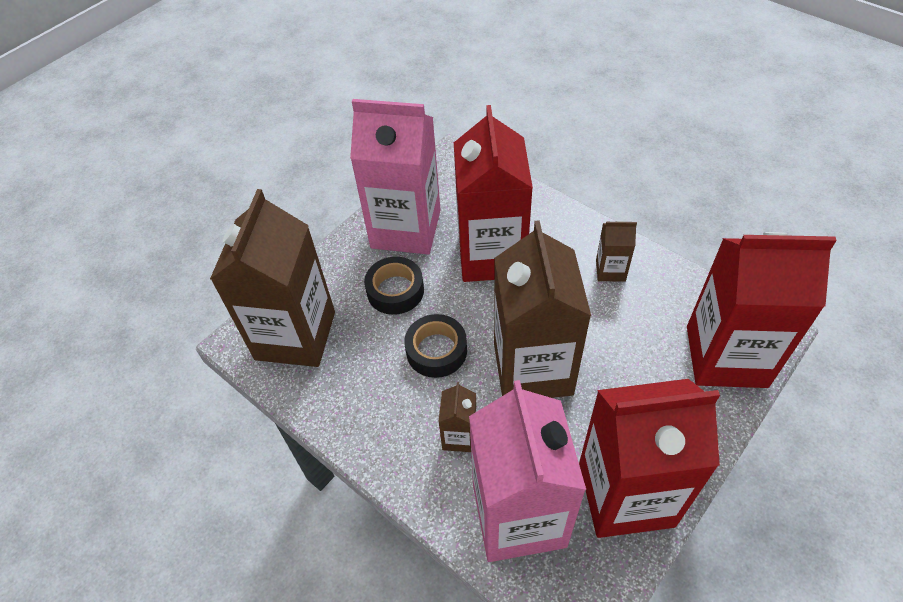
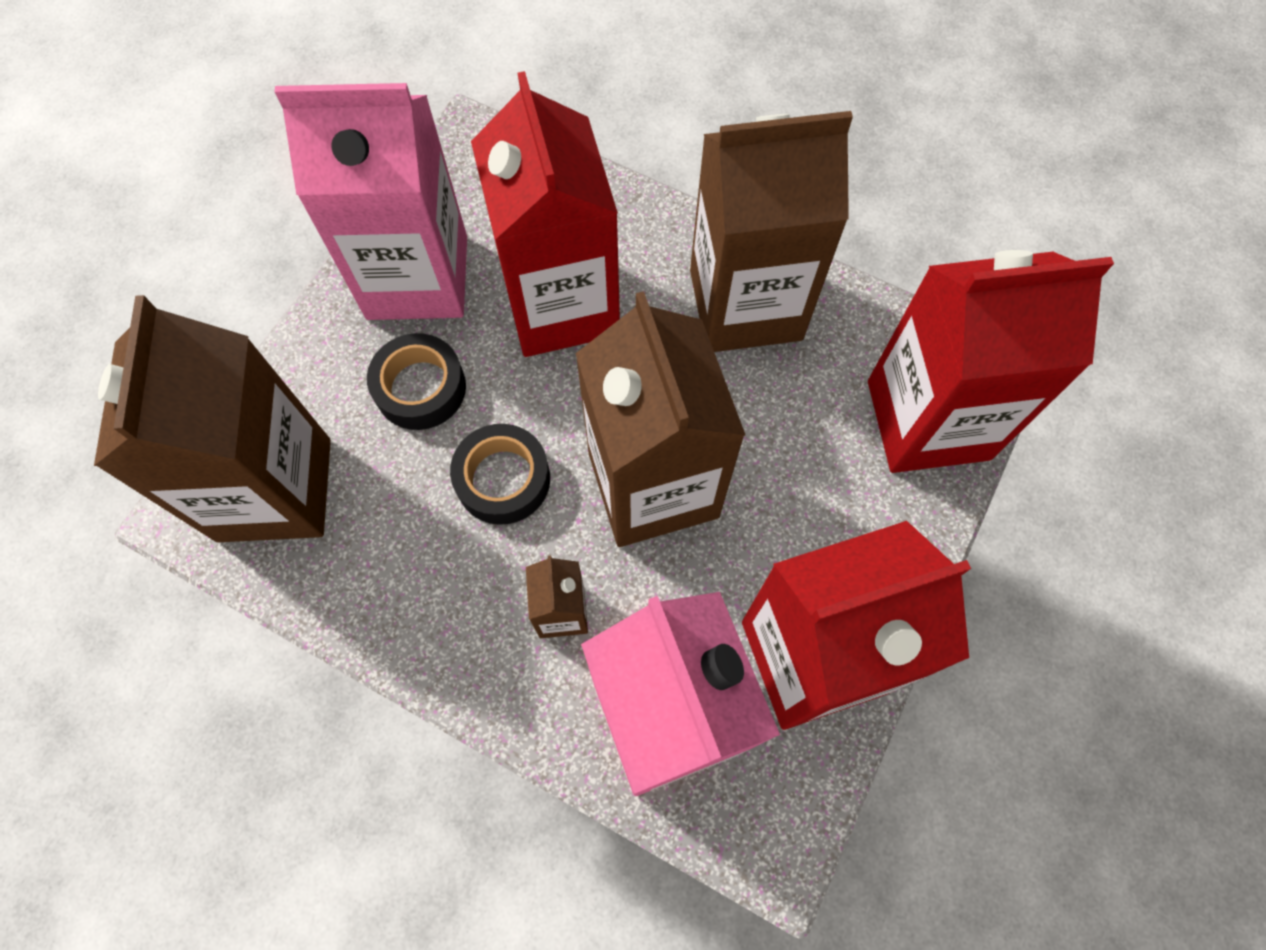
camera: 15 degrees left, 15 degrees up
brown carton [596,221,637,282] -> brown carton [690,111,853,352], size x2.31

